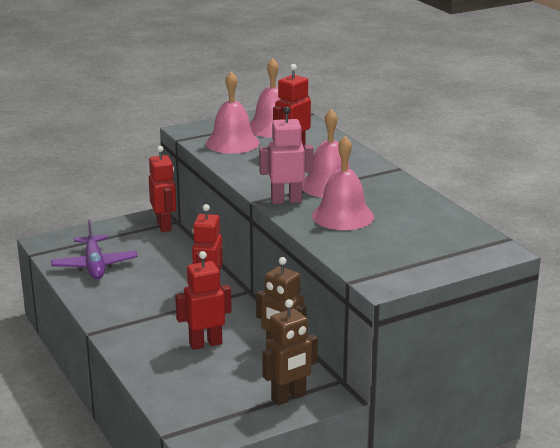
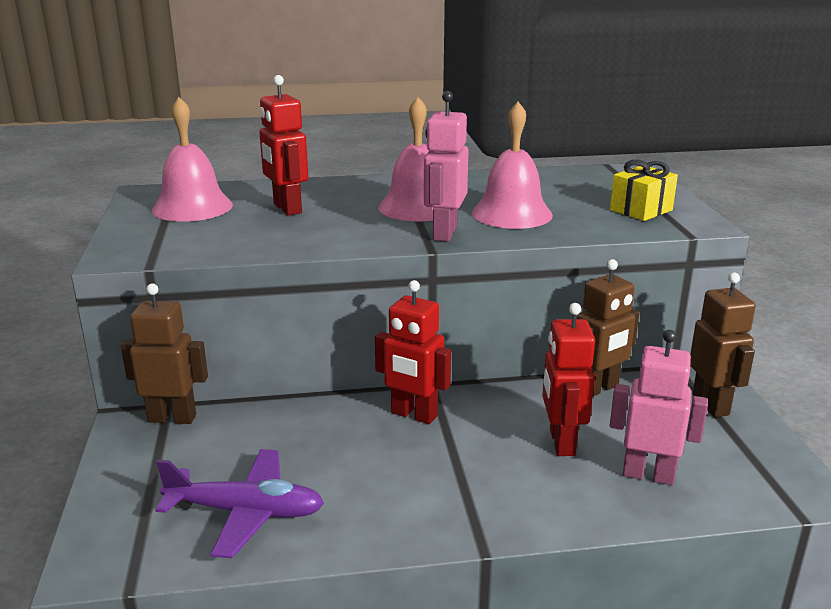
camera: 70 degrees left, 0 degrees up
red robot [149,146,176,232] -> brown robot [121,283,208,424]
pink bell [206,71,260,154] -> none
none -> yellow gift [610,159,678,221]
none -> pink robot [610,330,708,485]

